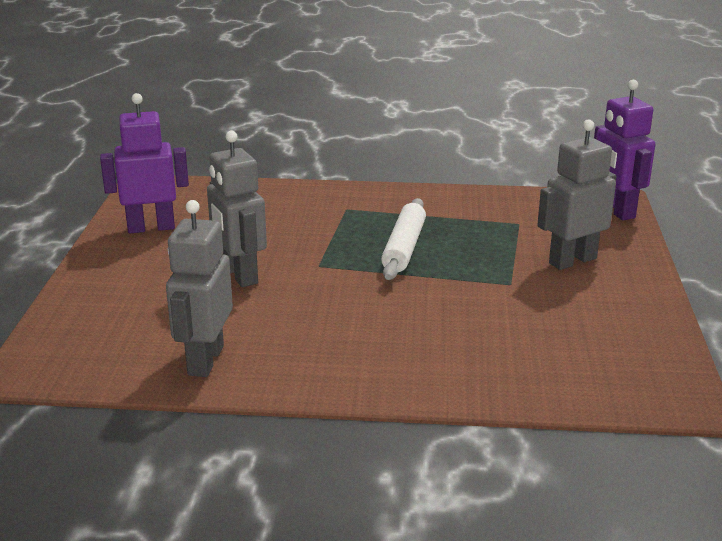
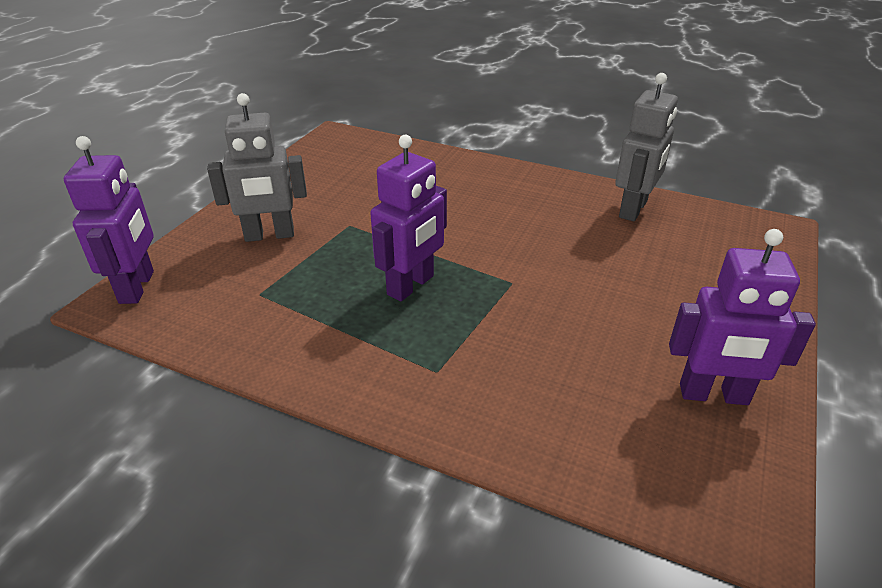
camera: 160 degrees left, 10 degrees up
grey robot [207,131,267,287] -> none
white rolling pin [381,198,426,280] -> purple robot [370,135,447,301]

